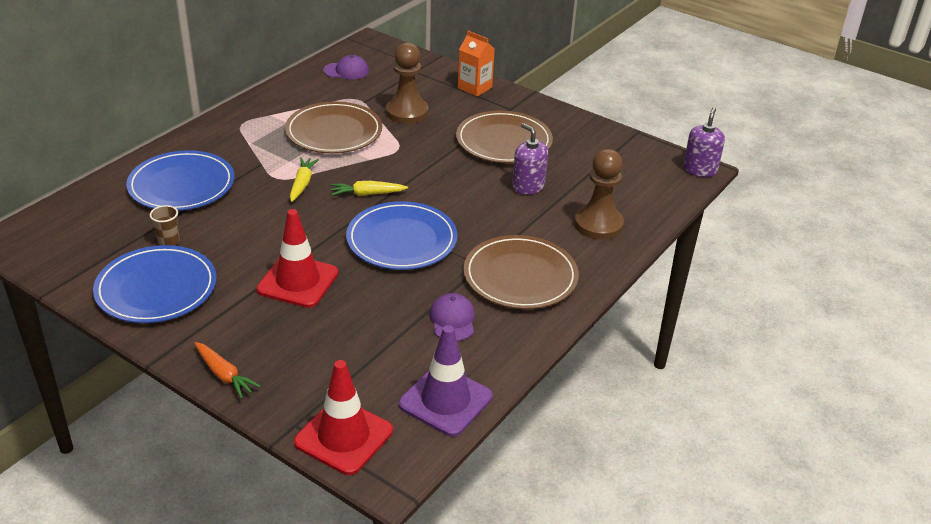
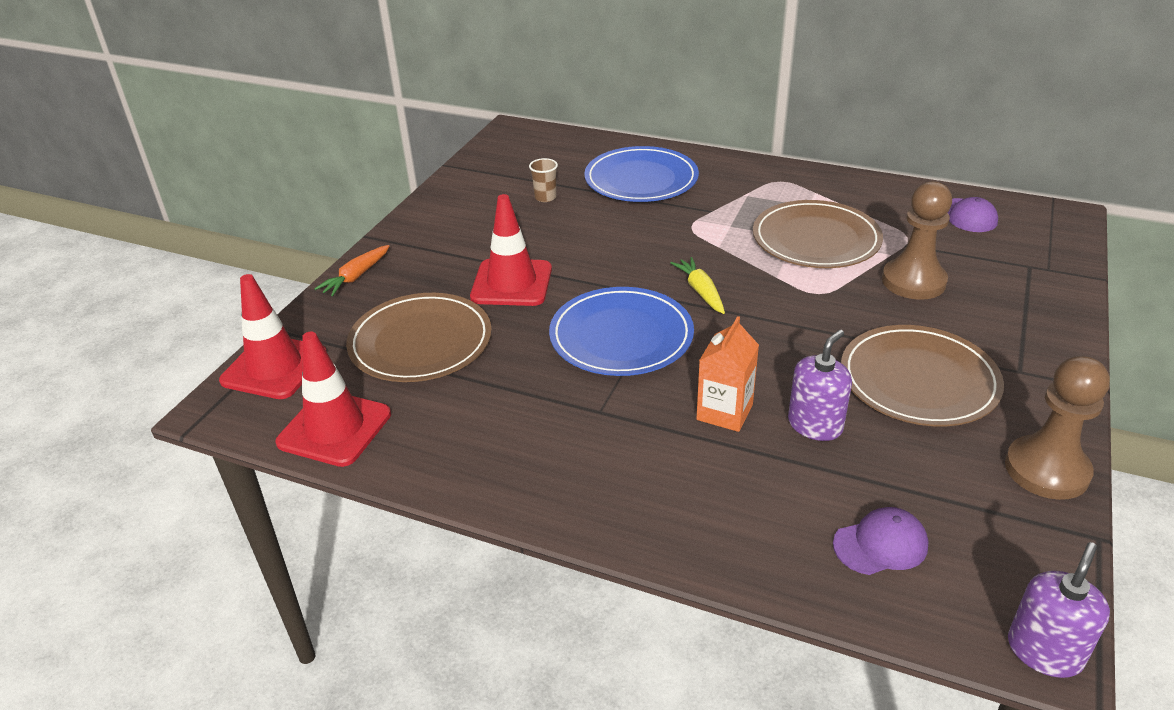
camera: 80 degrees right, 0 degrees up
blue plate [93,245,216,323] -> none
yellow carrot [290,157,319,202] -> none
purple traffic cone [398,325,493,437] -> red traffic cone [276,332,391,467]
purple cap [429,293,475,341] -> purple cap moved to [833,507,929,575]
orange carton [458,31,495,96] -> orange carton moved to [696,316,759,432]
brown plate [464,235,579,309] -> brown plate moved to [346,293,492,382]
brown pawn [574,149,624,240] -> brown pawn moved to [1005,356,1110,500]
purple soap dispenser [683,107,725,177] -> purple soap dispenser turned 60 degrees counterclockwise [1008,542,1110,678]

